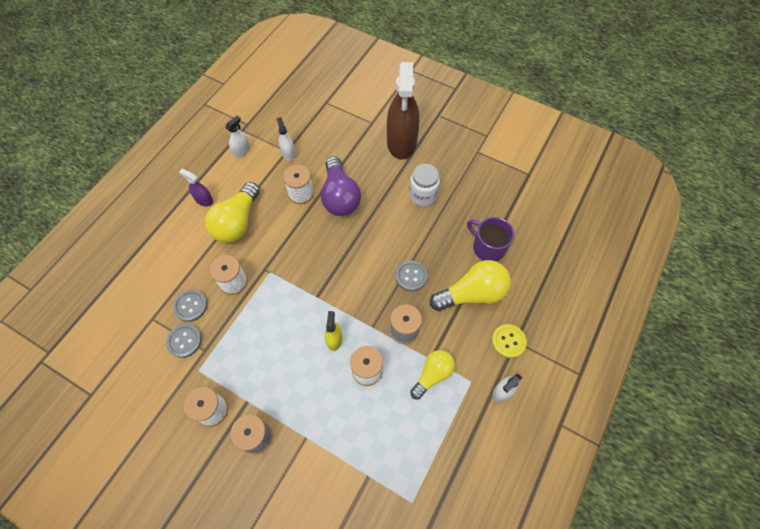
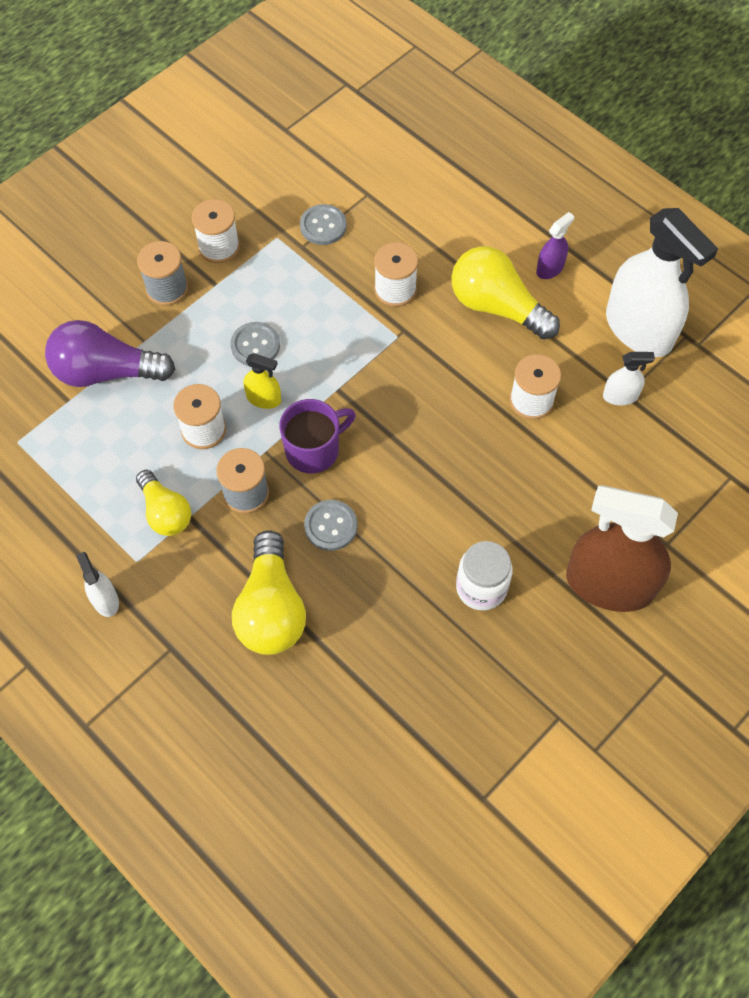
camera: 105 degrees right, 0 degrees up
grey button [173,290,207,322] -> grey button moved to [230,322,280,366]
white spray bottle [225,116,250,158] -> white spray bottle [606,208,718,357], size x2.30
purple light bulb [321,156,361,216] -> purple light bulb moved to [45,320,175,387]
purple mug [467,217,514,261] -> purple mug moved to [279,399,356,473]
yellow button [492,324,527,358] -> none

